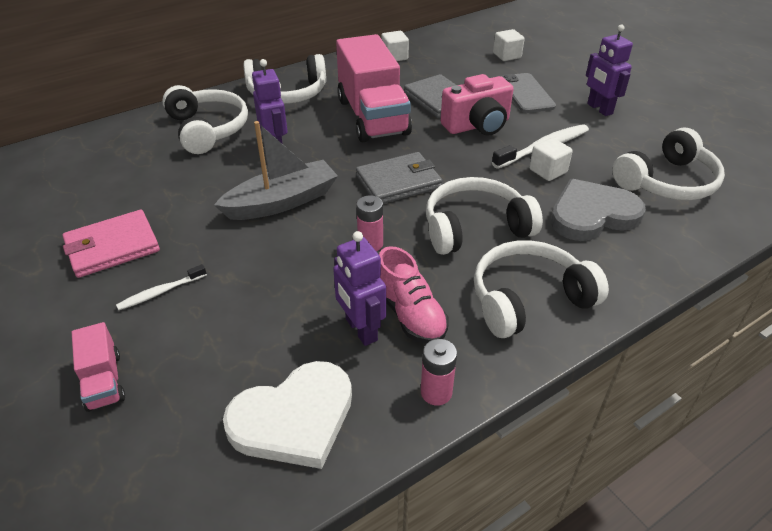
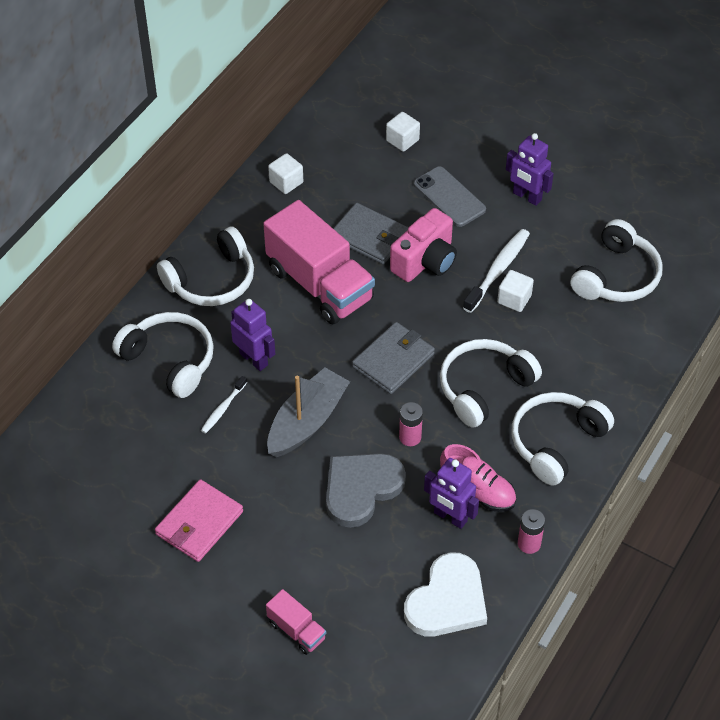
camera: 25 degrees left, 10 degrees up
white toothbrush [116,264,207,310] -> white toothbrush moved to [201,376,247,434]
grey heart [551,179,646,241] -> grey heart moved to [326,453,406,528]

